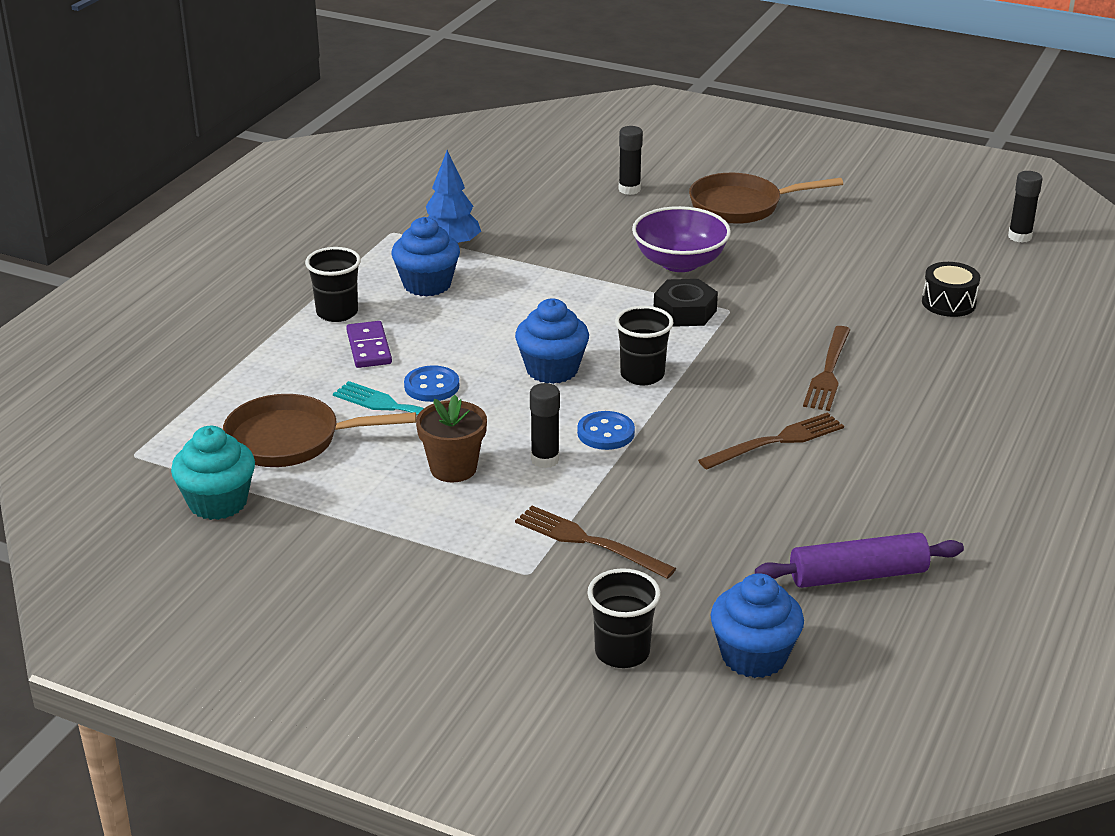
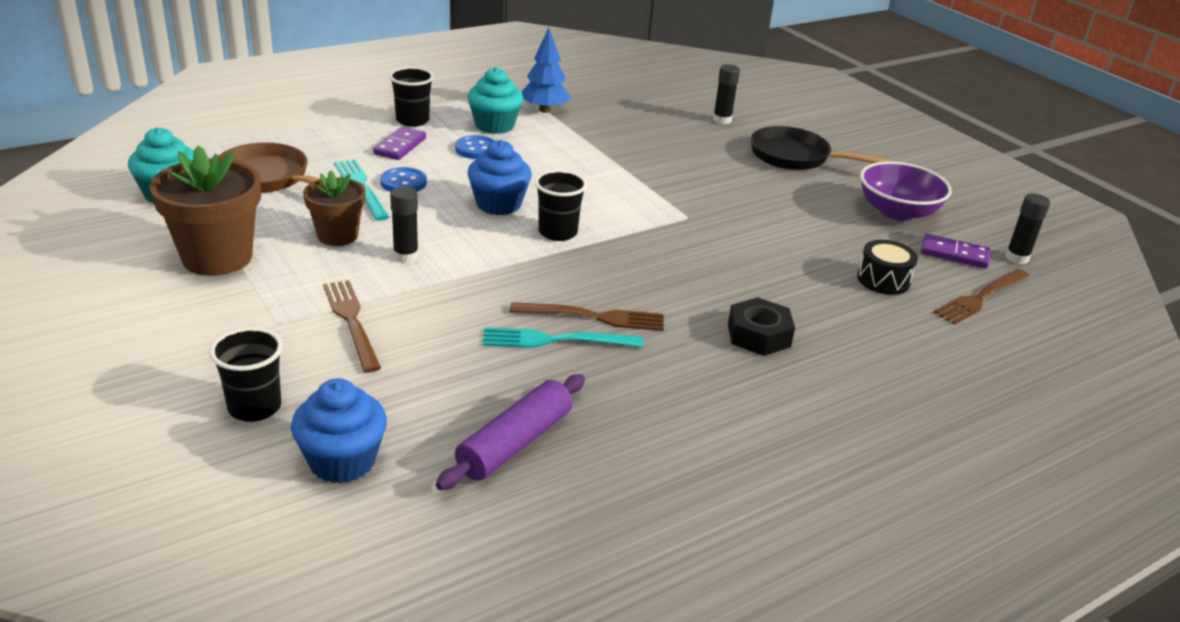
camera: 30 degrees right, 0 degrees up
blue cupcake [392,217,460,297] -> turquoise cupcake [467,67,523,134]
blue button [577,411,635,450] -> blue button moved to [455,135,495,159]
purple bowl [632,206,731,272] -> purple bowl moved to [860,161,952,221]
black nut [654,279,718,327] -> black nut moved to [728,297,795,356]
brown pan [689,173,843,224] -> black pan [751,126,890,170]
purple rolling pin [755,533,964,588] -> purple rolling pin turned 75 degrees counterclockwise [436,374,585,490]
brown fork [803,326,851,411] -> brown fork moved to [933,269,1029,325]
none -> brown flower pot [149,146,261,276]
none -> turquoise fork [483,327,644,348]
none -> purple domino [921,234,990,268]

